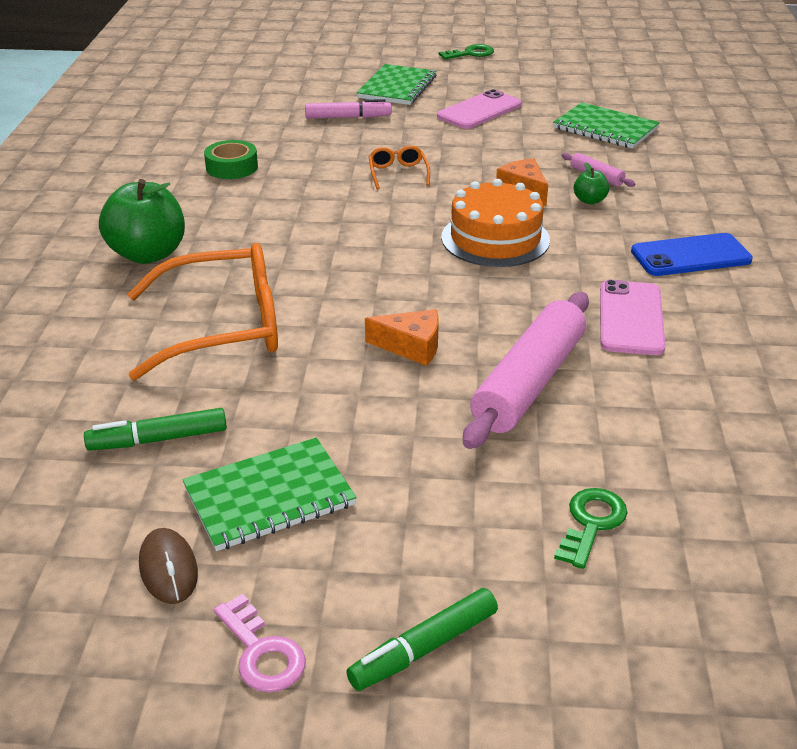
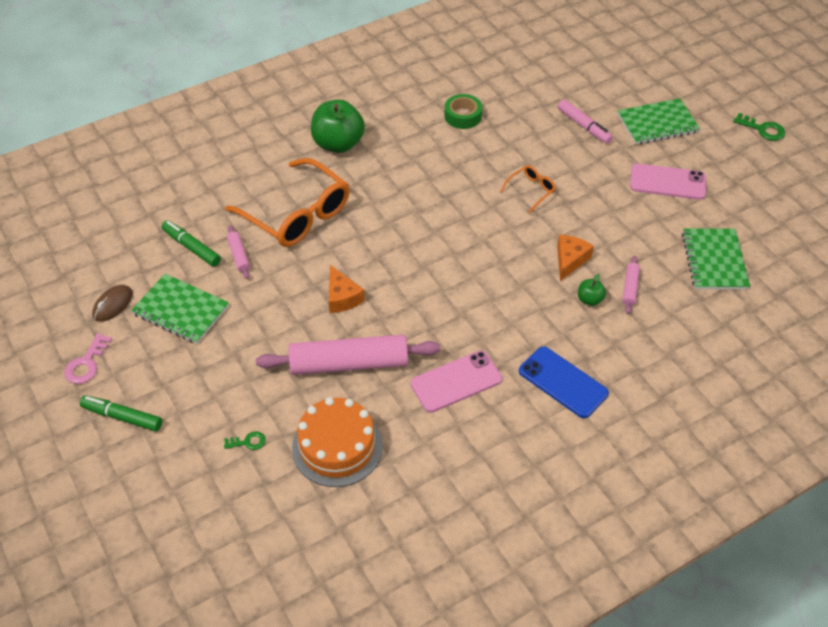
camera: 55 degrees right, 15 degrees up
orange cake [441,179,550,267] -> orange cake moved to [292,397,383,487]
green key [554,488,627,569] -> green key [224,431,266,450], size x0.63
none -> pink rolling pin [227,225,250,279]

